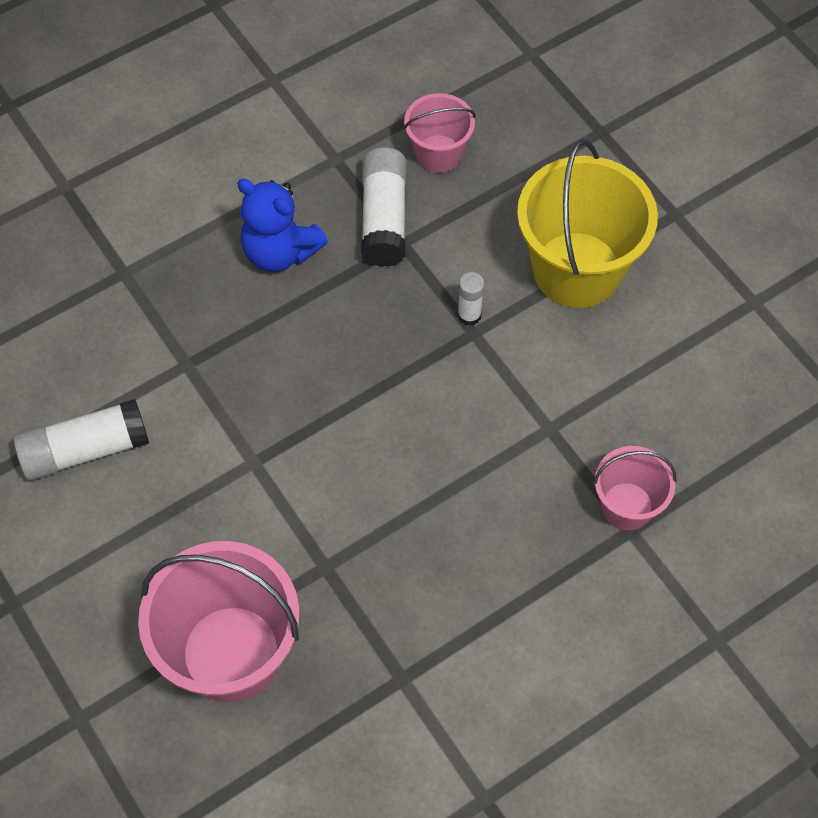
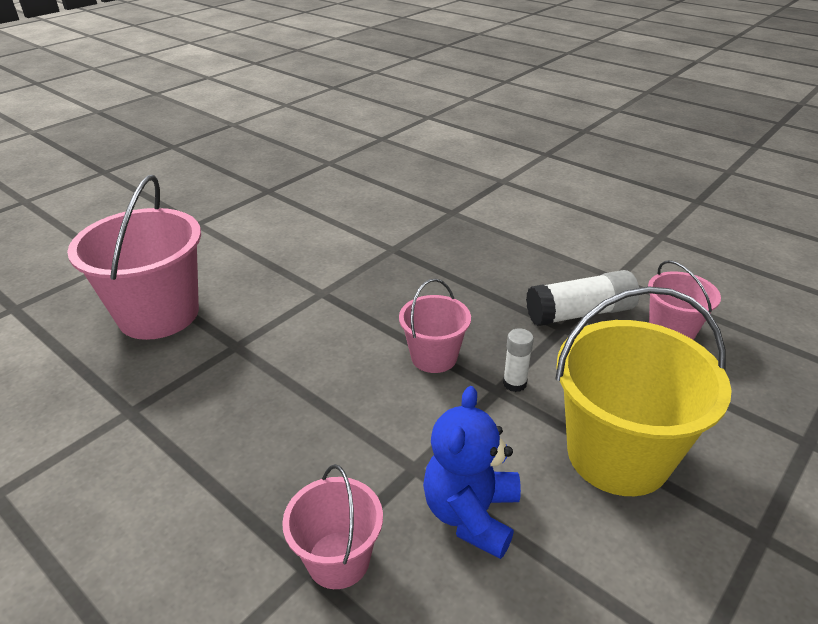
camera: 75 degrees right, 25 degrees down
white glue stick [13,399,149,481] -> none
blue teddy bear [237,179,328,272] -> blue teddy bear moved to [423,386,521,559]
none -> pink bucket [399,279,471,373]

